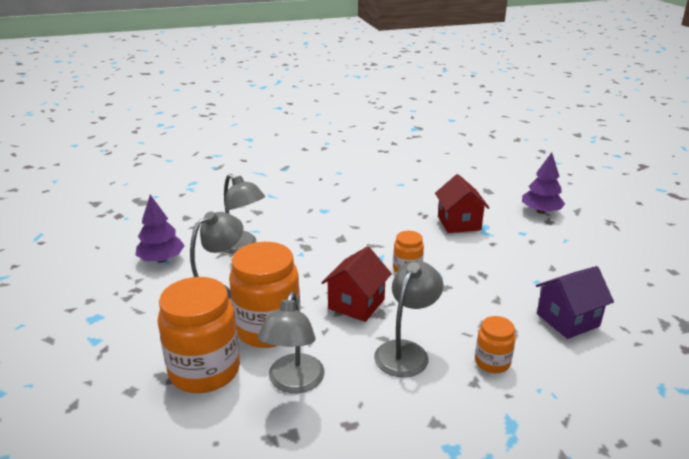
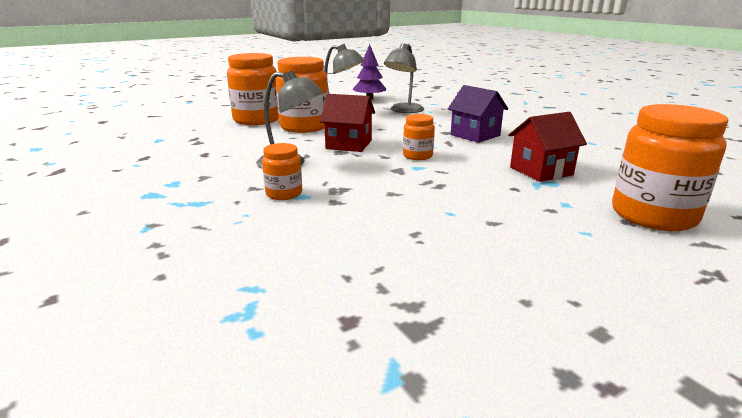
camera: 75 degrees right, 5 degrees down
grey lamp [257,292,325,393] -> none
purple tree [522,152,565,214] -> orange jar [612,104,729,231]
purple house [536,266,614,339] -> purple house moved to [448,85,508,143]

